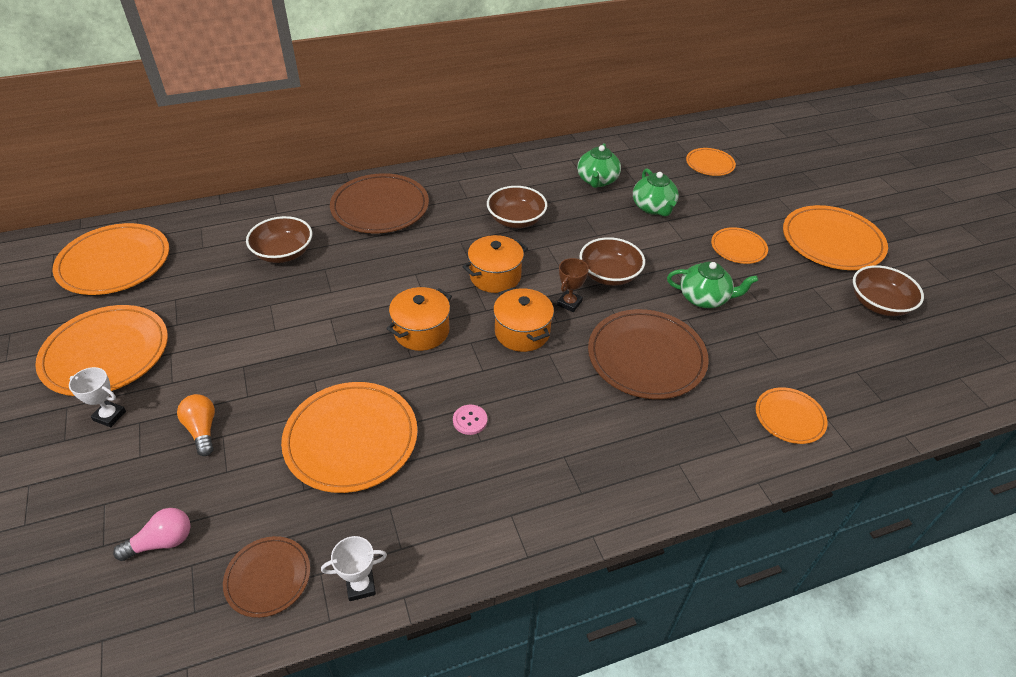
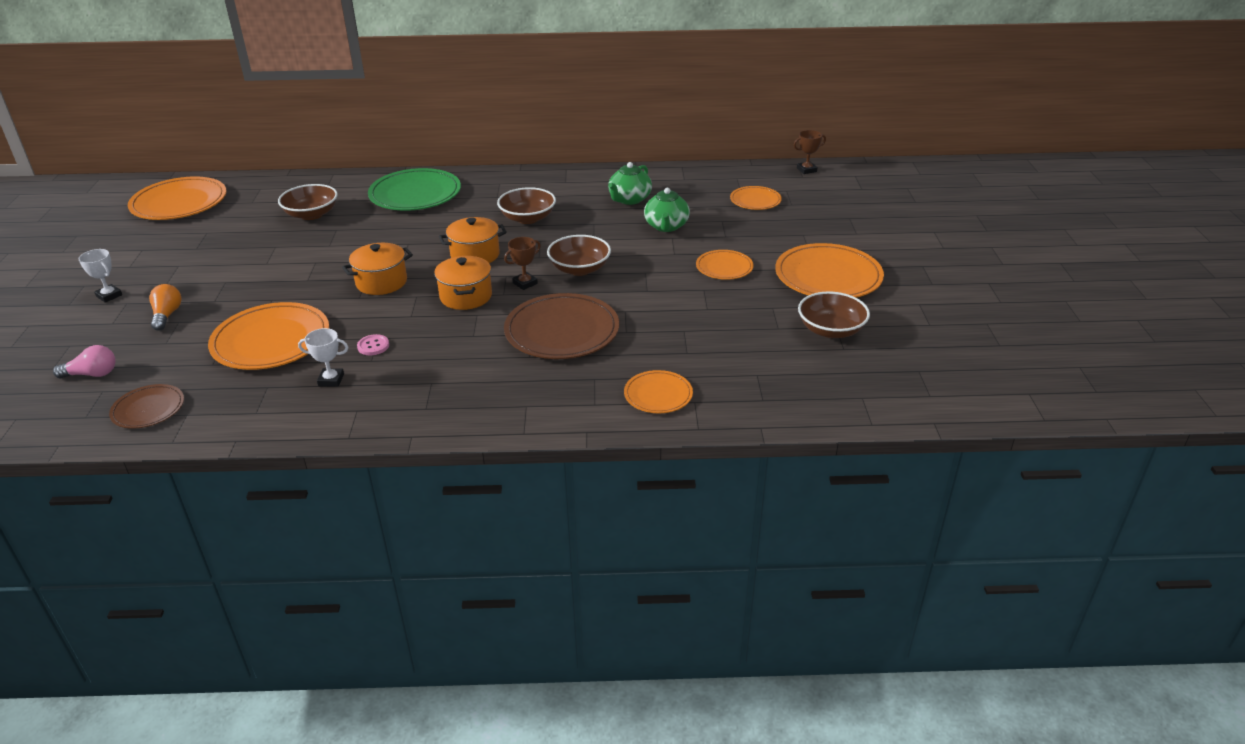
camera: 20 degrees right, 10 degrees down
orange plate [35,305,168,396] -> none
white trophy [321,536,387,601] -> white trophy moved to [298,328,348,387]
brown plate [330,173,429,234] -> green plate [368,168,461,211]
green teapot [667,262,758,308] -> none
none -> brown trophy [794,130,826,174]

